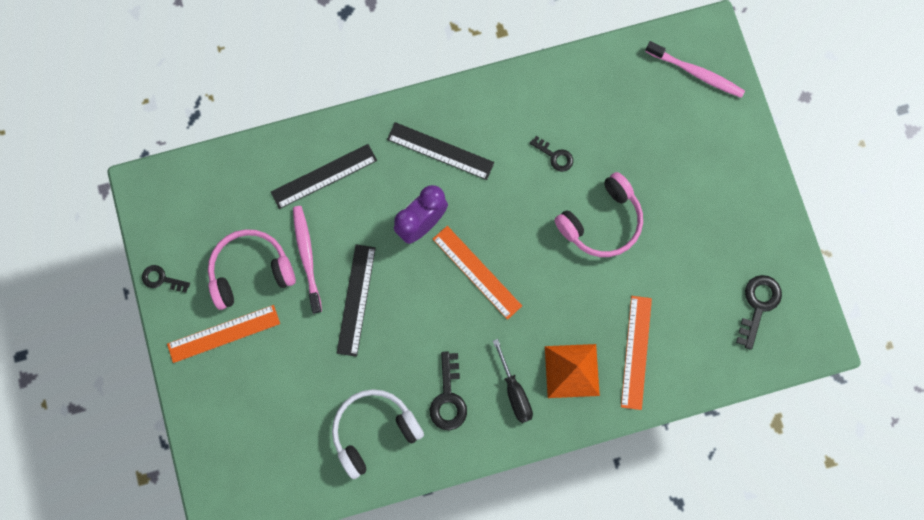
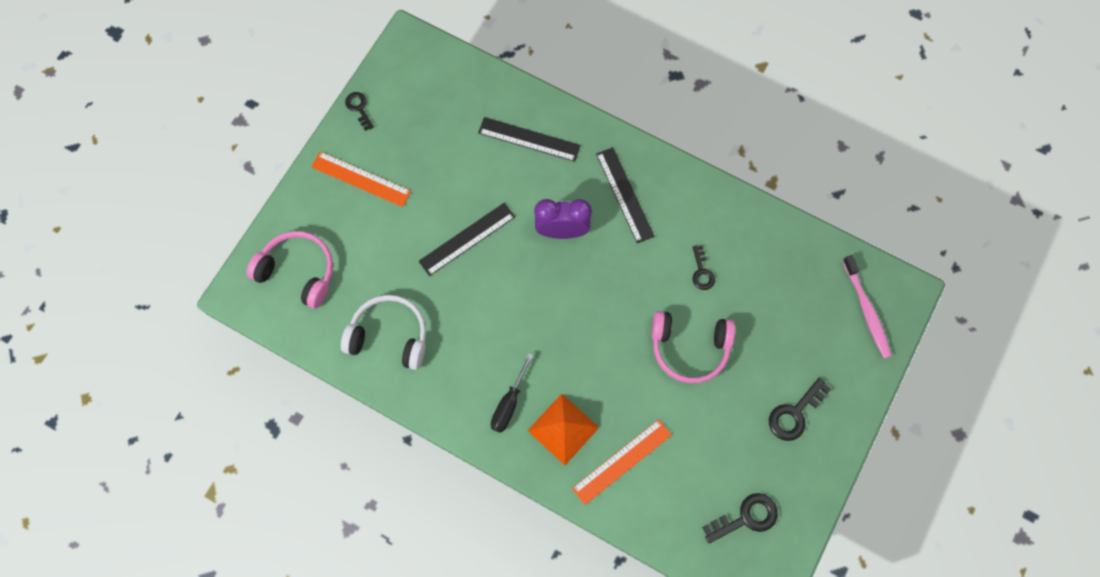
camera: 45 degrees right, 5 degrees down
pink headphones [208,229,296,310] -> pink headphones moved to [246,231,333,309]
pink toothbrush [293,206,322,313] -> none
black key [430,351,467,430] -> black key moved to [769,377,831,441]
orange ruler [433,226,522,320] -> none

